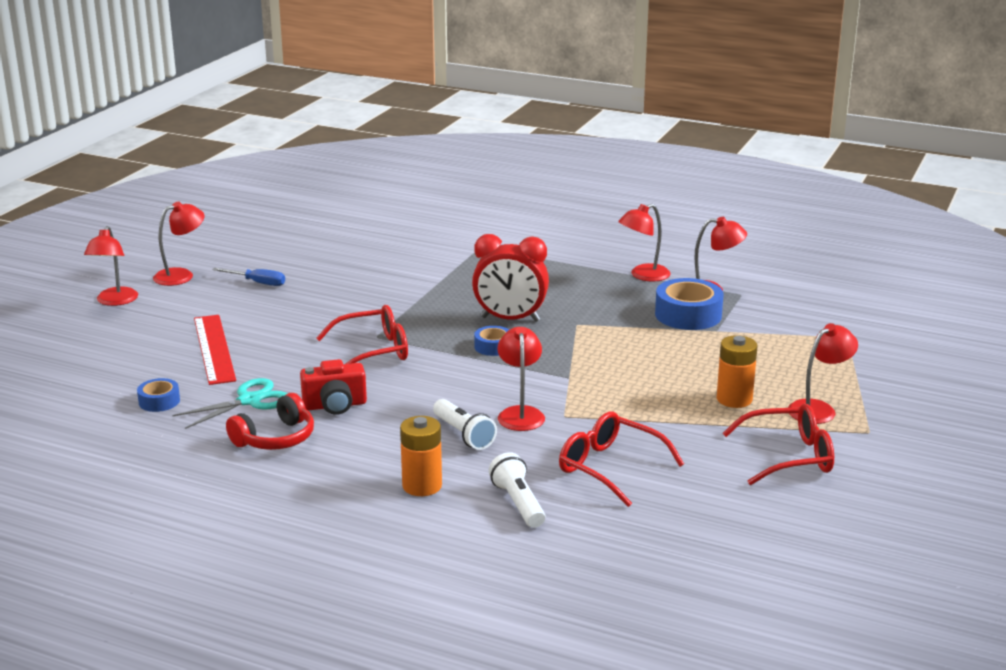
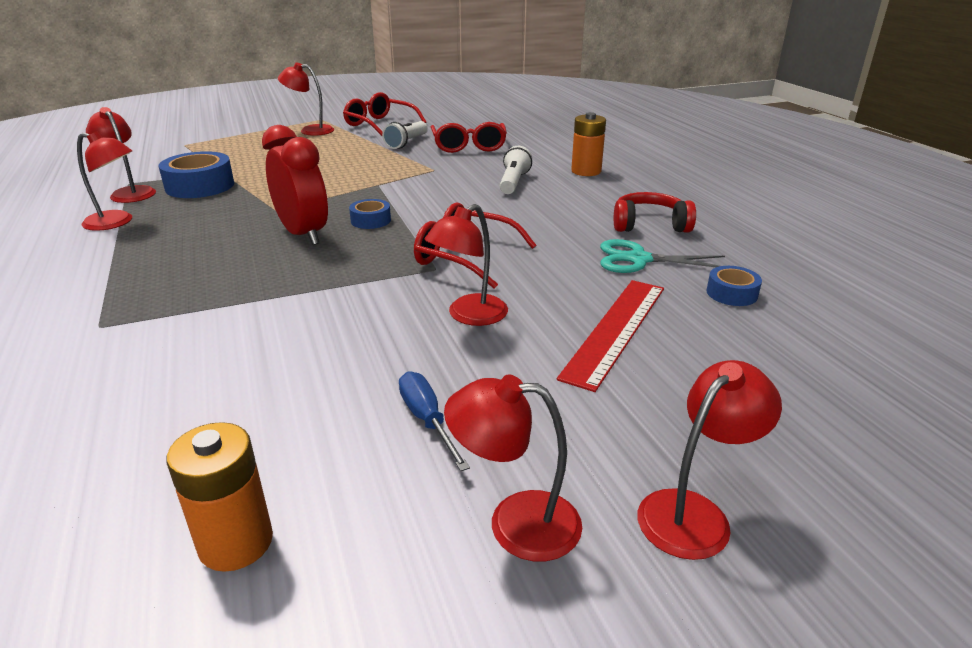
camera: 135 degrees left, 5 degrees up
red camera [300,359,367,415] -> none
white flashlight [489,452,546,528] -> white flashlight moved to [382,121,428,149]
red lamp [497,327,545,431] -> red lamp moved to [425,204,508,326]
orange battery [717,335,757,408] -> orange battery moved to [167,422,273,572]

